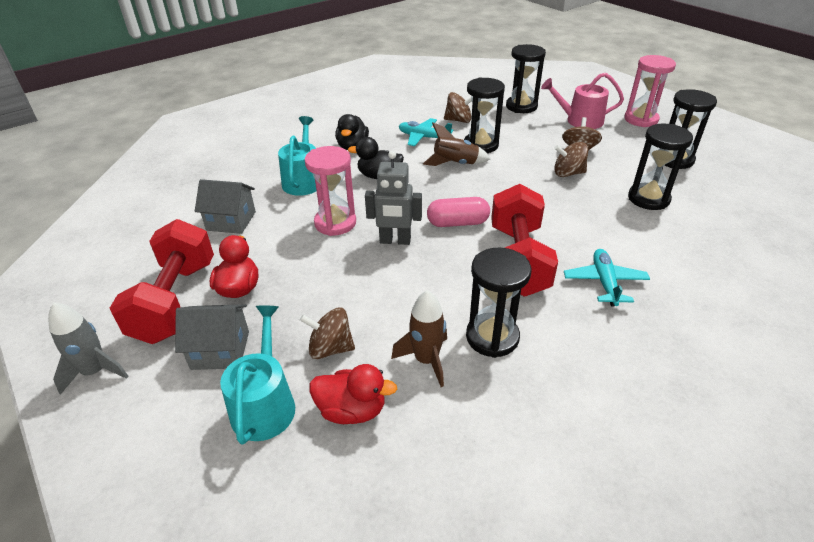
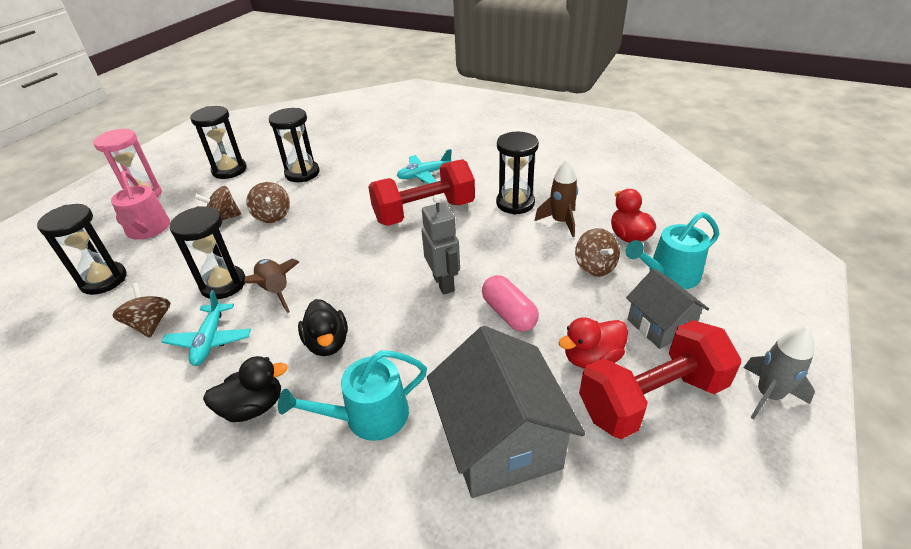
camera: 115 degrees left, 0 degrees up
grey house [195,179,256,234] -> grey house [427,326,585,498], size x1.71
pink hourglass [304,146,356,236] -> none
pink capsule [427,197,490,227] -> pink capsule moved to [482,275,539,332]

